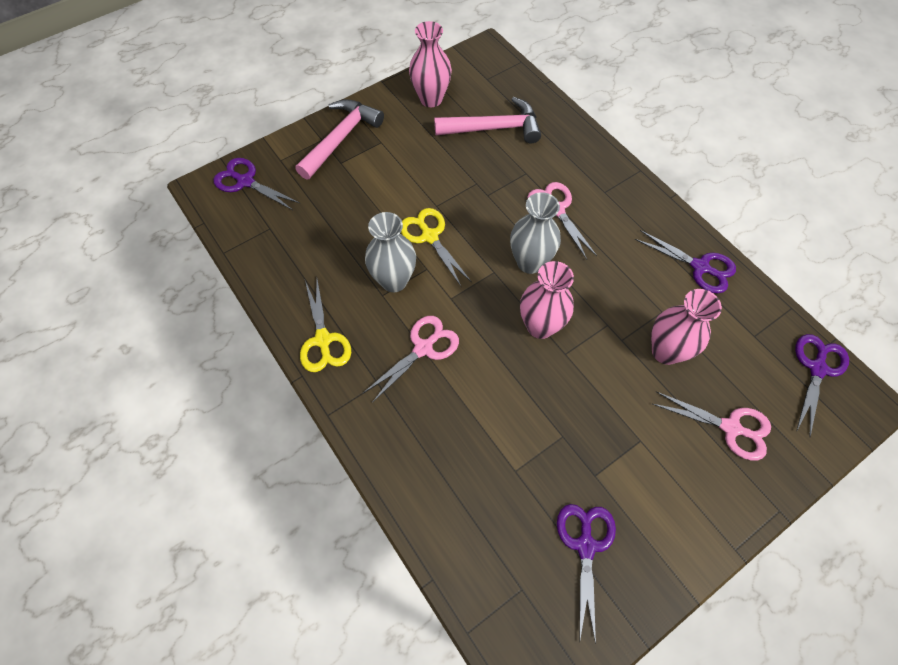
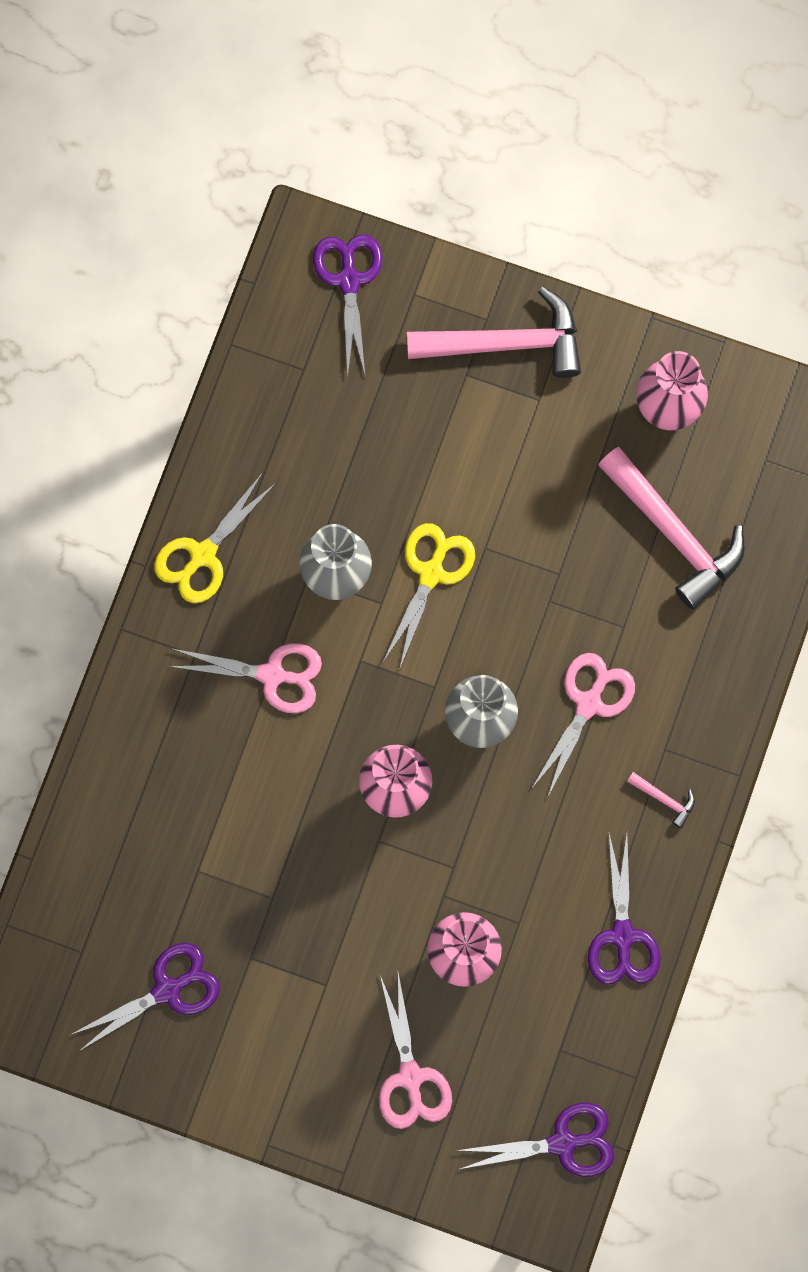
camera: 55 degrees right, 15 degrees up
none -> pink hammer [627,772,695,828]

